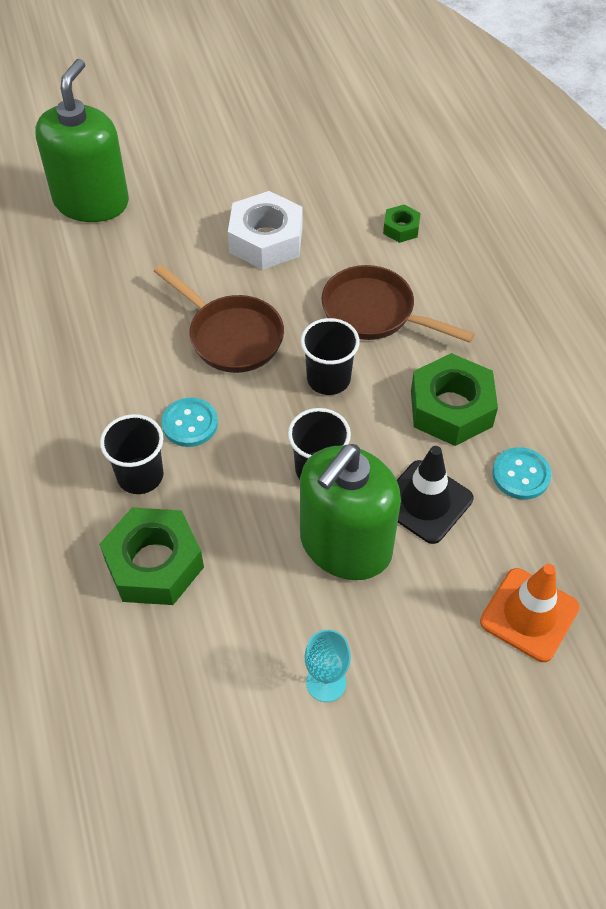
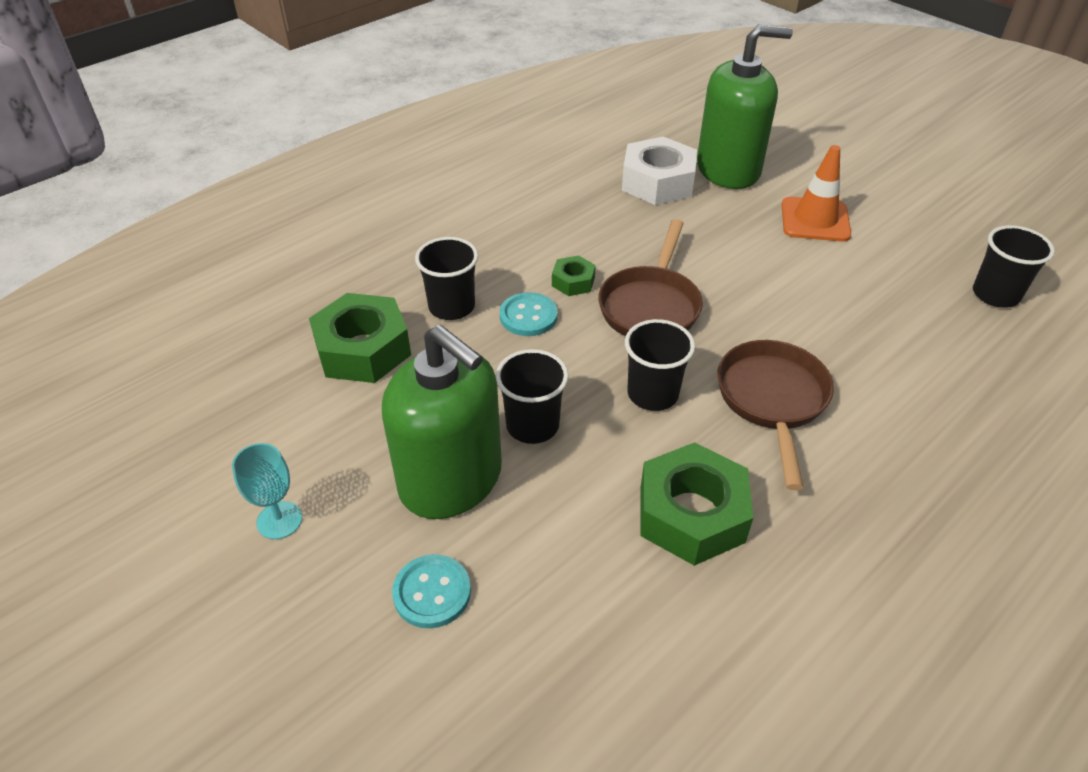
camera: 65 degrees right, 10 degrees down
white nut [228,191,302,270] -> white nut moved to [622,136,697,205]
green soap dispenser [300,444,401,580] -> green soap dispenser turned 150 degrees counterclockwise [382,325,502,519]
green nut [383,204,421,243] -> green nut moved to [552,255,596,296]
black traffic cone [397,446,473,544] -> none
orange traffic cone [480,564,580,662] -> orange traffic cone moved to [782,145,851,242]
turquoise button [492,447,551,500] -> turquoise button moved to [392,554,471,628]
none -> black cup [973,225,1055,308]

